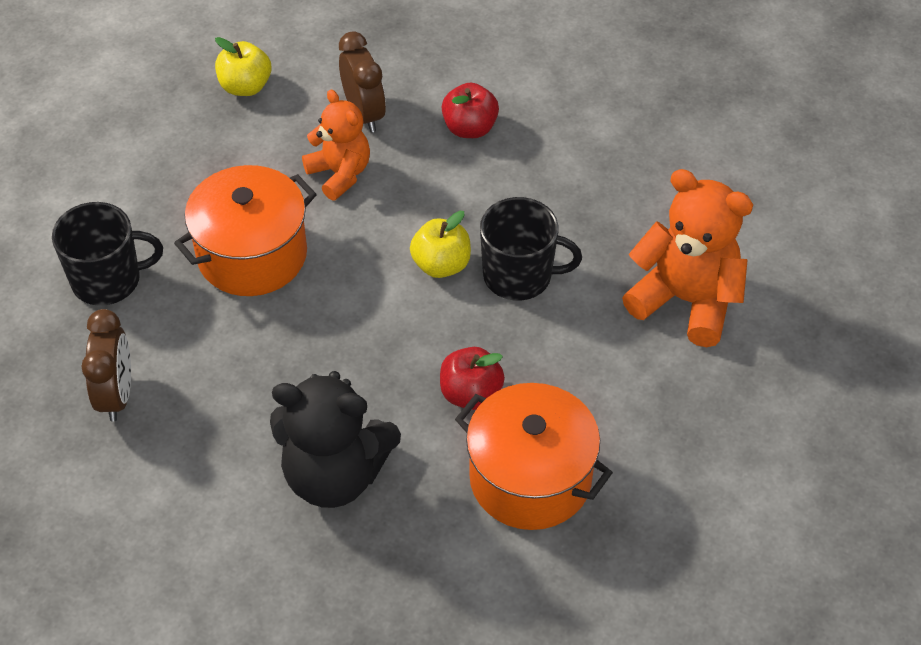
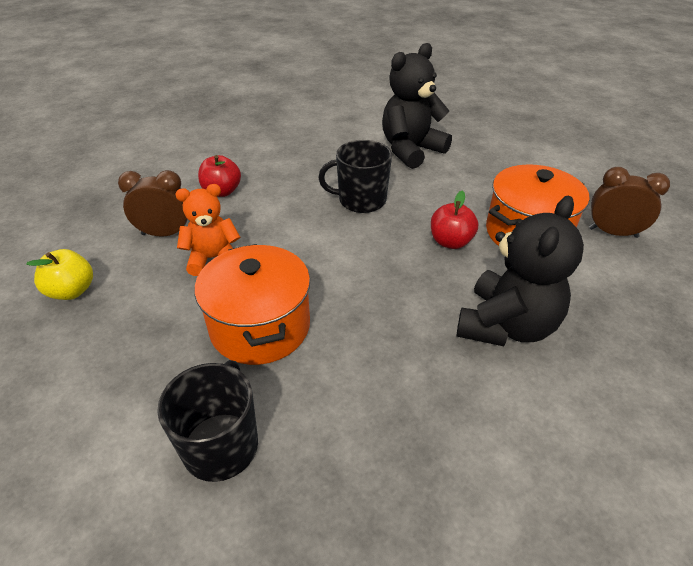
camera: 70 degrees left, 10 degrees down
brown clock [82,309,131,422] -> brown clock moved to [589,167,670,238]
yellow apple [410,211,471,278] -> none
black mug [480,197,582,301] -> black mug turned 120 degrees counterclockwise [318,140,392,213]
orange teddy bear [622,169,753,347] -> black teddy bear [382,43,452,169]

